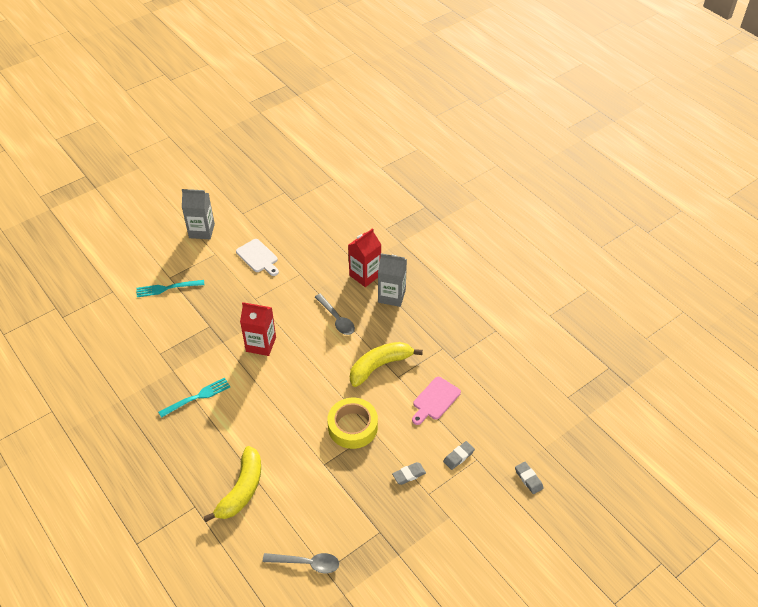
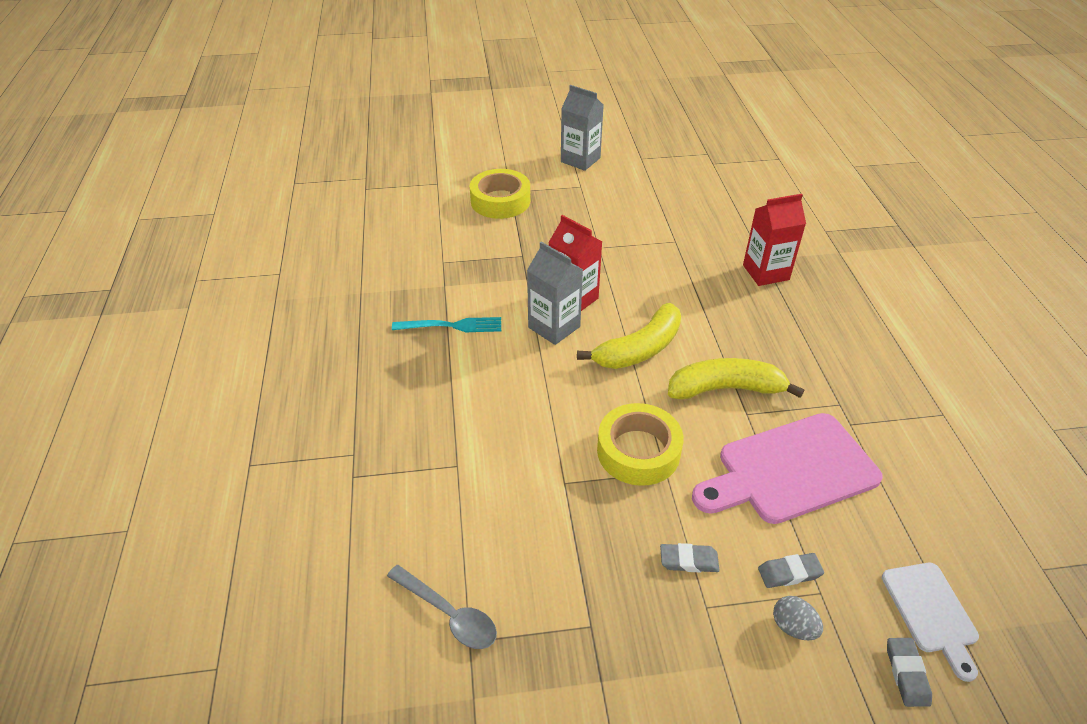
camera: 30 degrees right, 5 degrees down
turquoise fork [136,280,204,297] -> yellow tape [470,169,530,219]
yellow banana [204,446,261,522] -> yellow banana moved to [577,303,681,369]
white cutting board [236,239,279,276] -> white cutting board moved to [882,563,979,682]
grey spoon [315,294,355,335] -> none
grey carton [378,253,407,307] -> grey carton moved to [527,241,583,345]
pink cutting board [412,377,461,425] -> pink cutting board [692,413,883,524], size x1.80
none -> grey egg [773,596,823,641]

